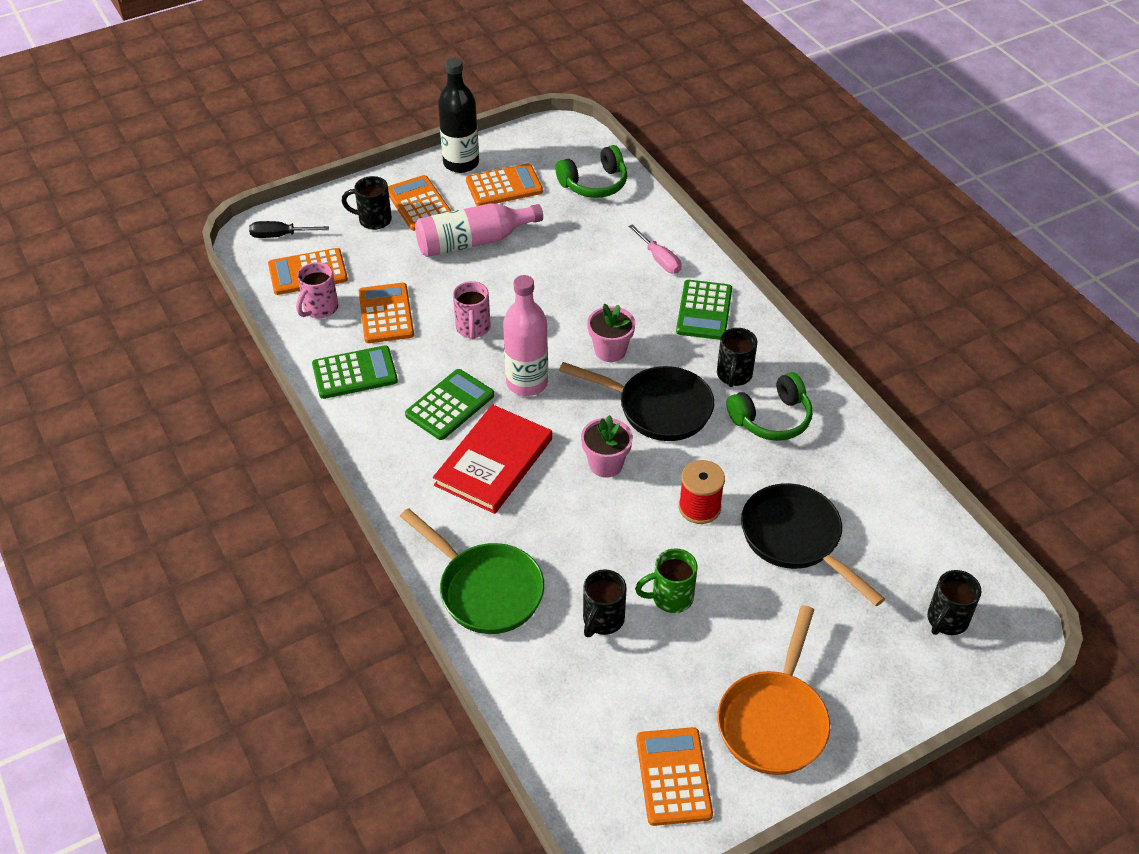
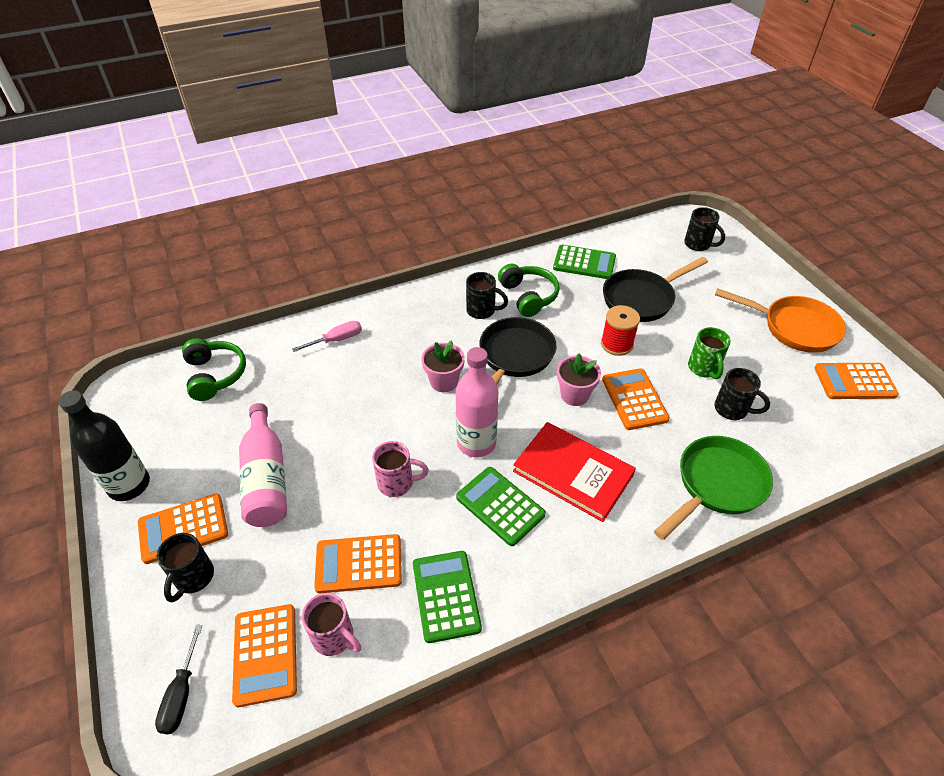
camera: 85 degrees left, 0 degrees up
orange calculator [466,164,543,206] -> orange calculator moved to [602,368,670,430]
green calculator [676,280,732,340] -> green calculator moved to [553,245,616,279]

